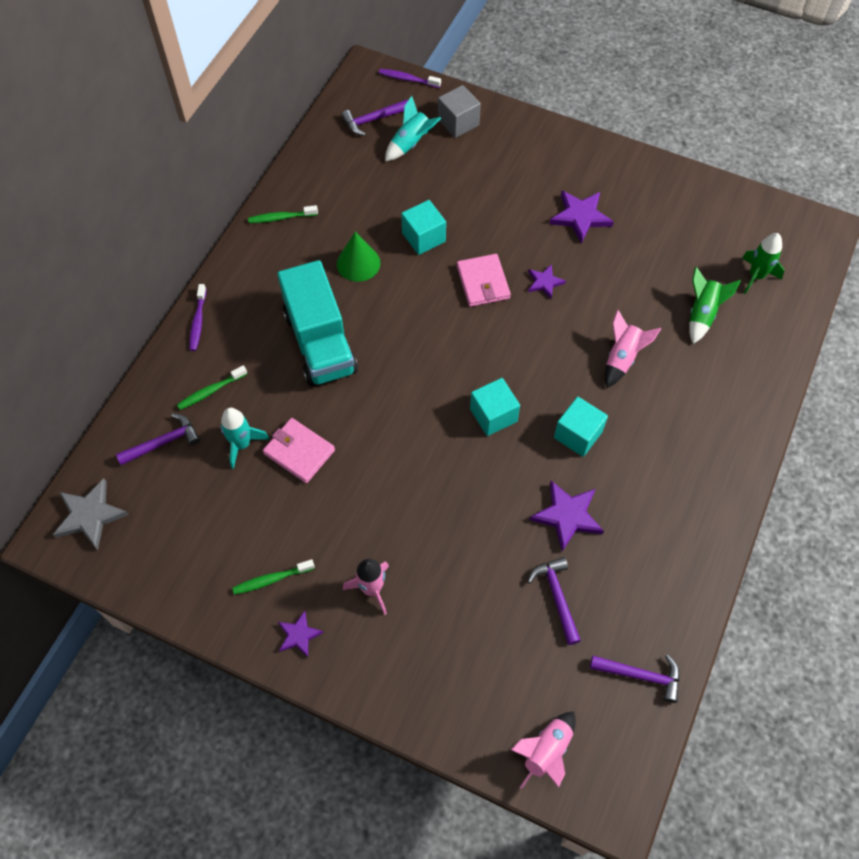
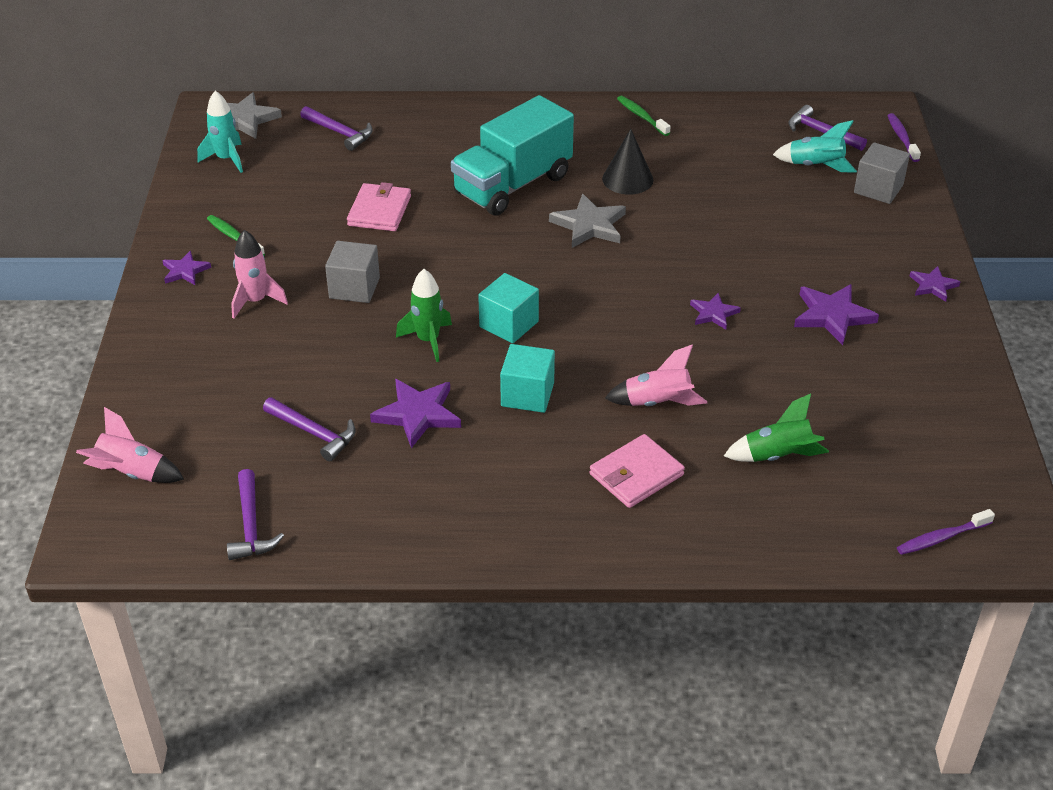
camera: 65 degrees right, 20 degrees down
green toothbrush [177,365,247,410] -> none
purple toothbrush [189,284,206,351] -> purple toothbrush moved to [897,509,995,555]
turquoise rocket [221,408,269,469] -> turquoise rocket moved to [197,91,243,173]
green cone [337,232,380,282] -> black cone [602,129,654,195]
turquoise cube [401,200,446,255] -> none
pink wallet [457,254,511,307] -> pink wallet moved to [590,434,685,508]
purple hammer [527,557,581,645] -> purple hammer turned 75 degrees clockwise [263,397,356,461]
green rocket [742,233,784,294] -> green rocket moved to [396,269,452,362]
none -> grey cube [325,241,380,303]
none -> grey star [549,194,626,248]
none -> purple star [910,266,961,302]

